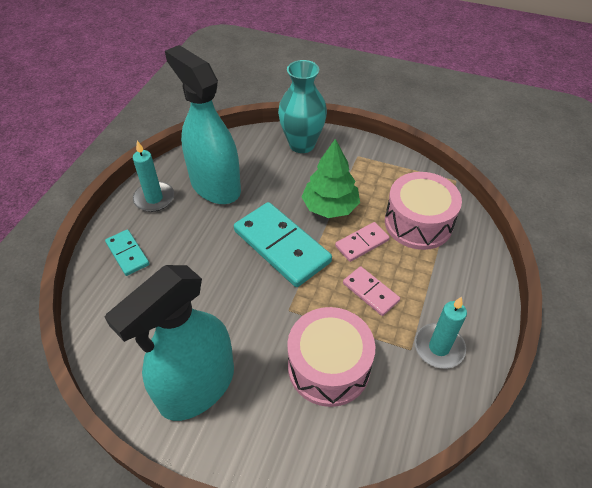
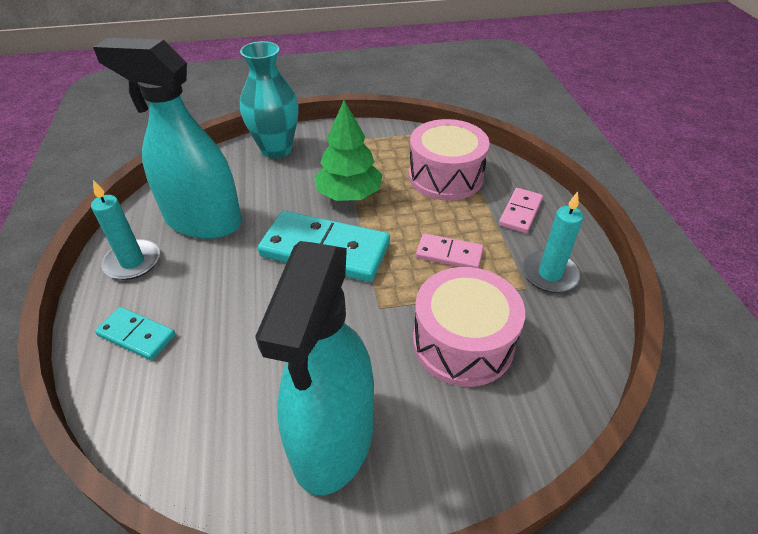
camera: 30 degrees left, 5 degrees down
pink domino [335,222,390,262] -> pink domino moved to [499,188,543,233]

